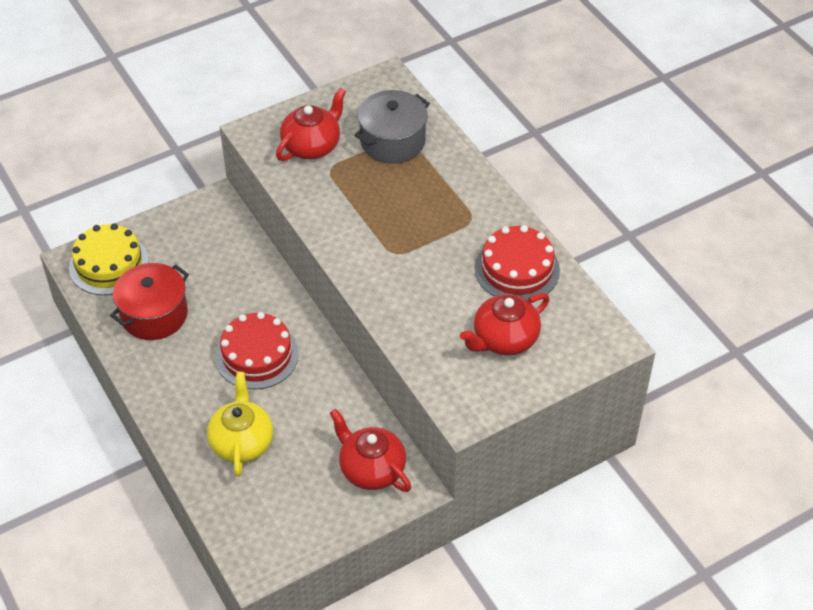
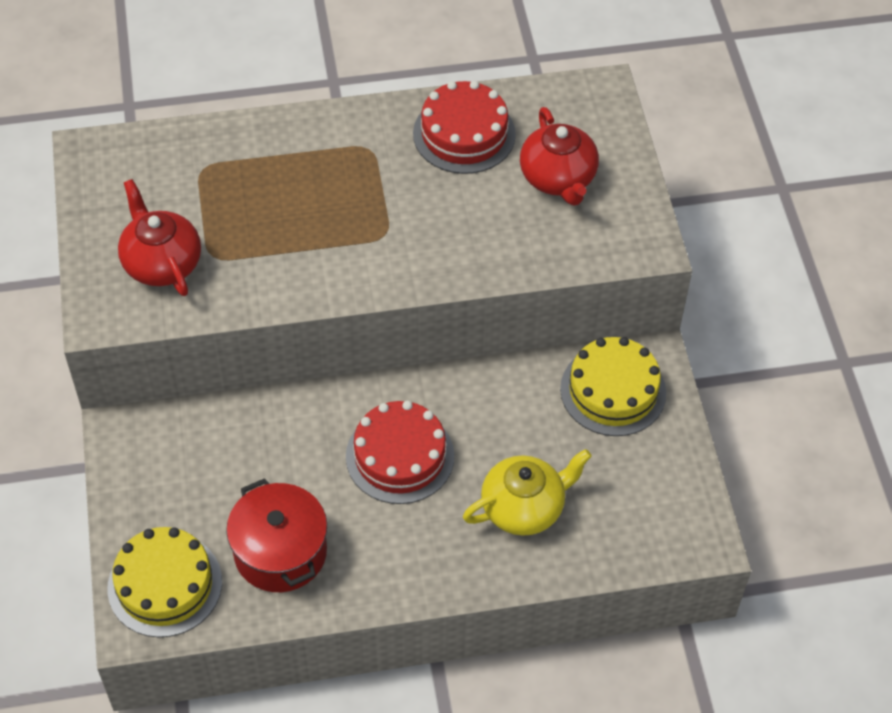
camera: 70 degrees left, 5 degrees up
yellow teapot [207,372,273,477] -> yellow teapot turned 135 degrees clockwise [463,449,592,536]
red teapot [330,409,411,492] -> yellow cake [560,337,666,436]
grey pot [355,90,430,164] -> none

